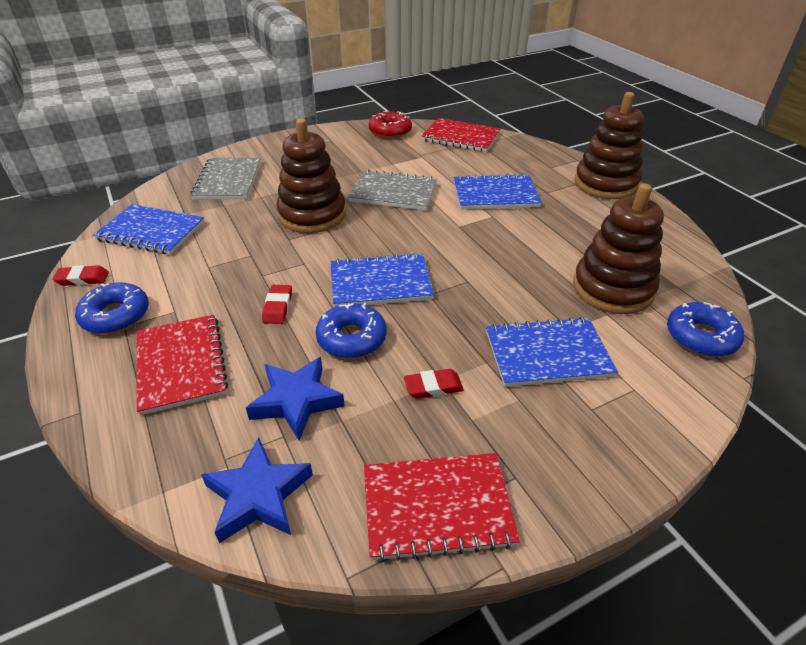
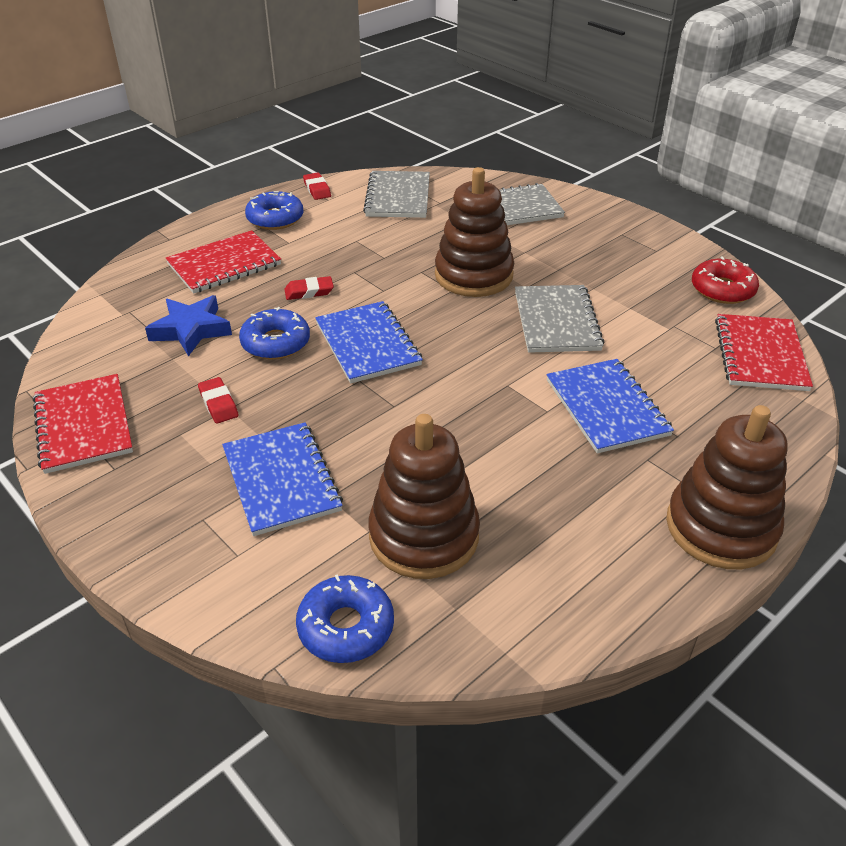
camera: 75 degrees right, 0 degrees up
blue notebook [93,204,204,255] -> grey notebook [363,171,430,218]
blue star [201,437,313,543] -> none

